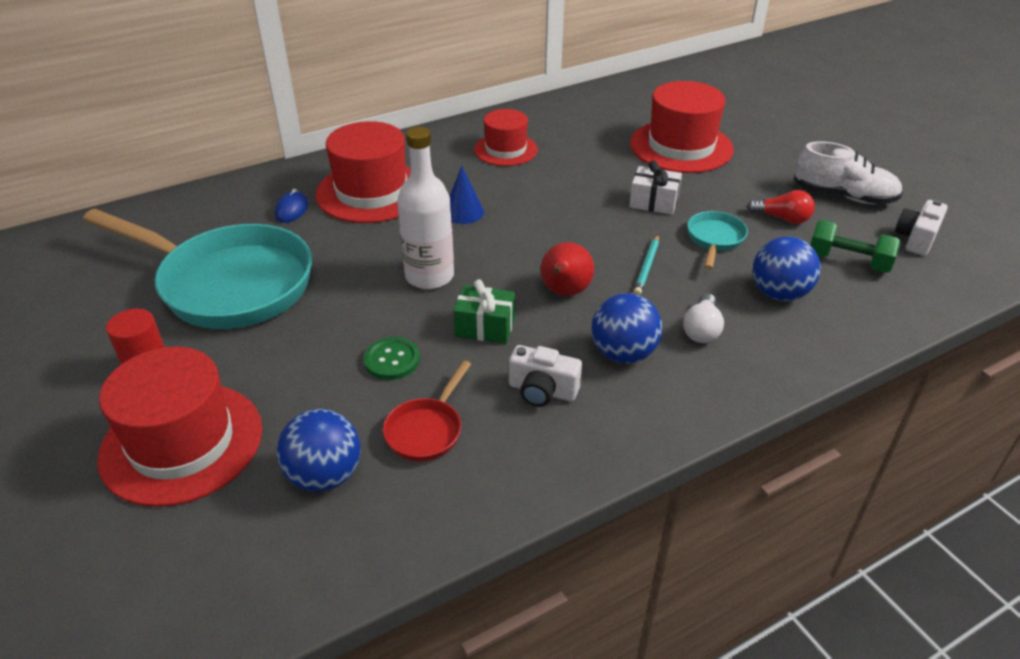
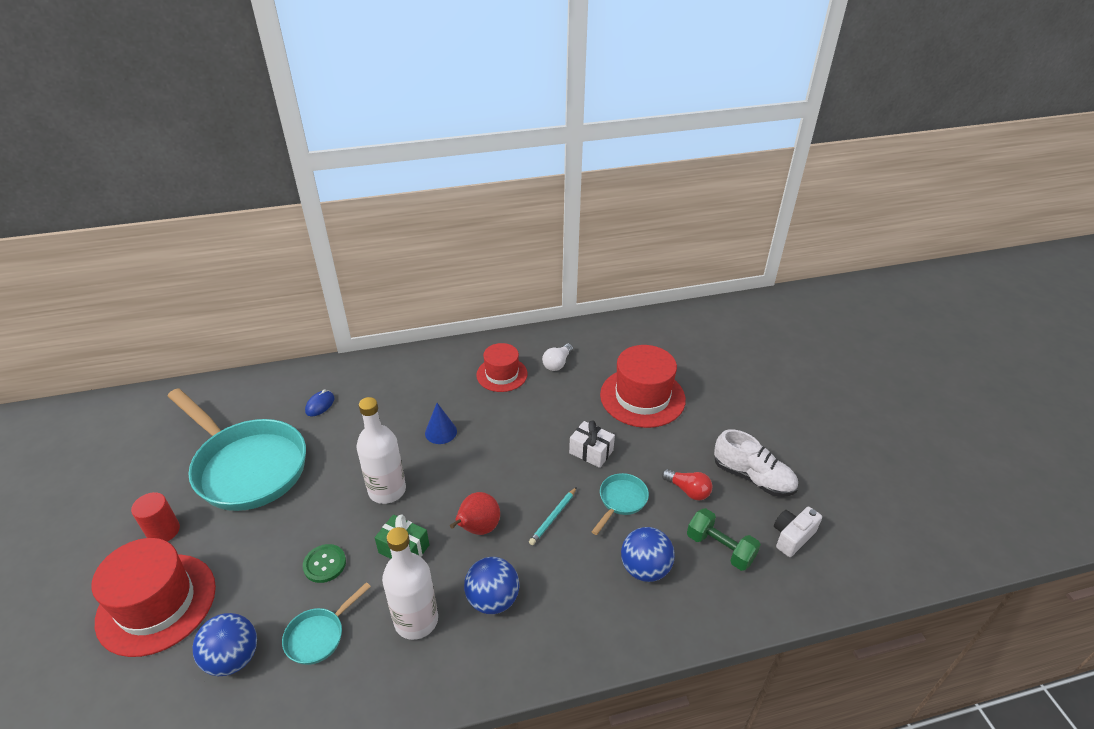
camera: 15 degrees right, 0 degrees up
red hat [315,121,411,223] -> none
red pan [383,360,471,462] -> turquoise pan [282,582,371,665]
white camera [509,345,582,407] -> white bottle [382,527,438,640]
white light bulb [683,293,724,343] -> white light bulb moved to [542,343,573,371]

